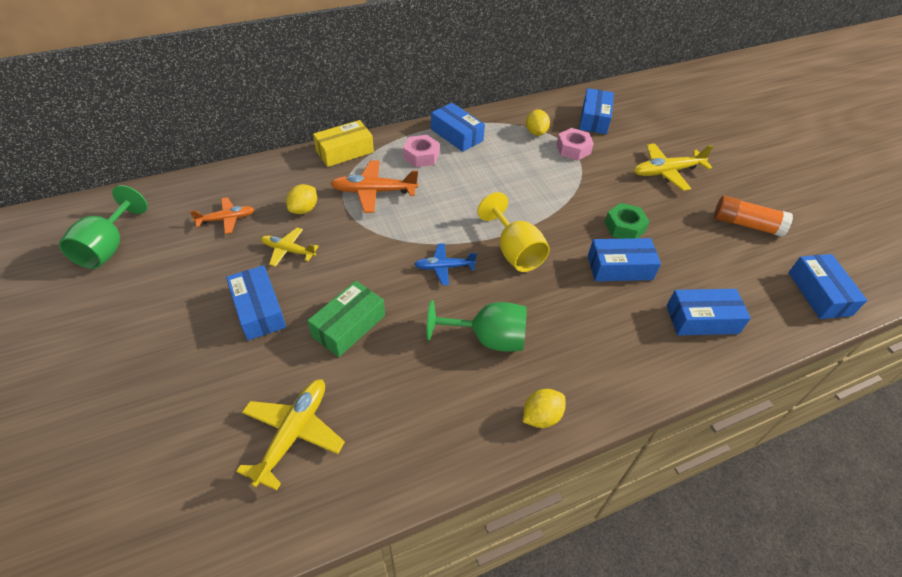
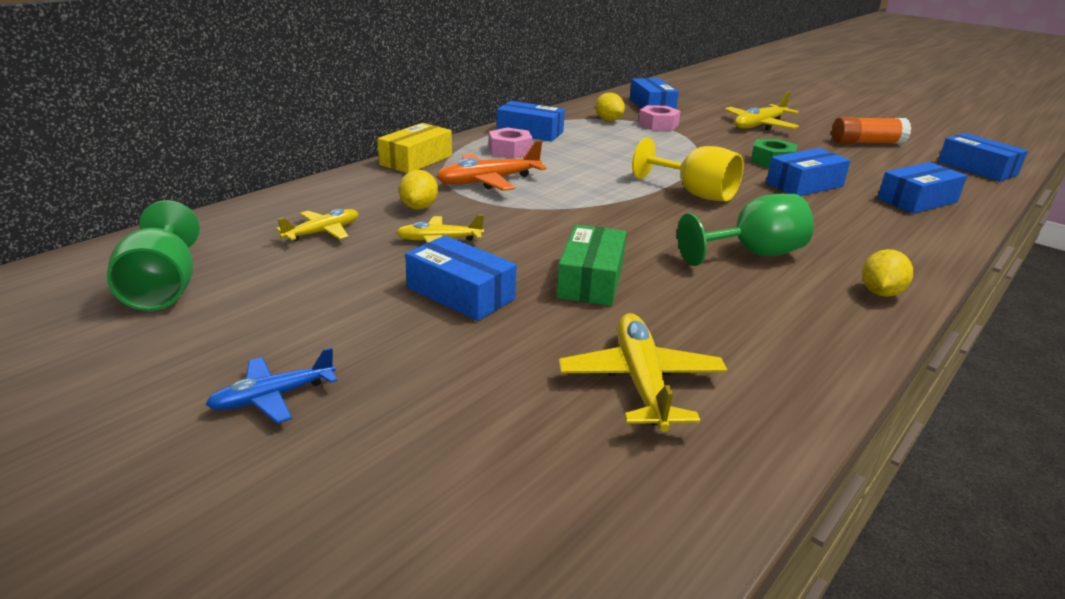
camera: 25 degrees left, 20 degrees down
orange plane [190,197,255,234] -> yellow plane [276,209,359,242]
blue plane [414,243,477,285] -> blue plane moved to [206,347,337,423]

